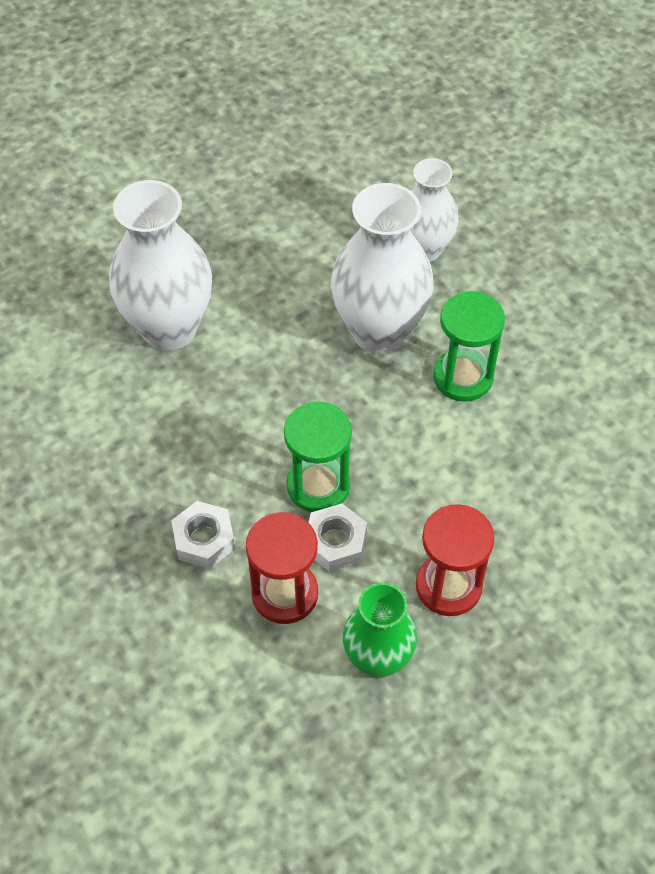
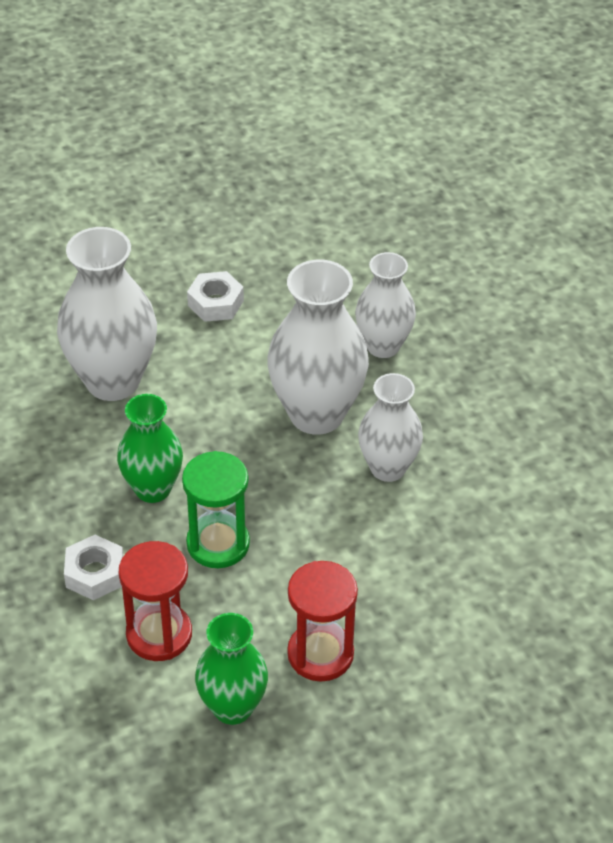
camera: 10 degrees right, 10 degrees down
white nut [309,503,367,572] -> white nut moved to [187,271,244,322]
green hourglass [433,291,505,402] -> white vase [358,373,423,482]
none -> green vase [117,394,183,503]

